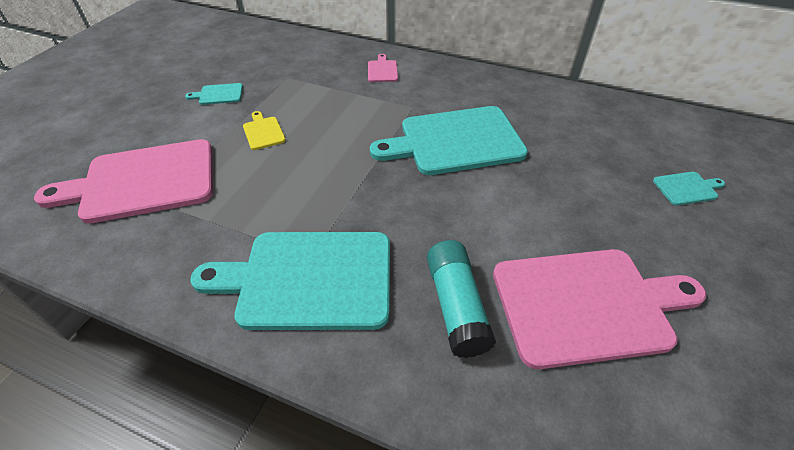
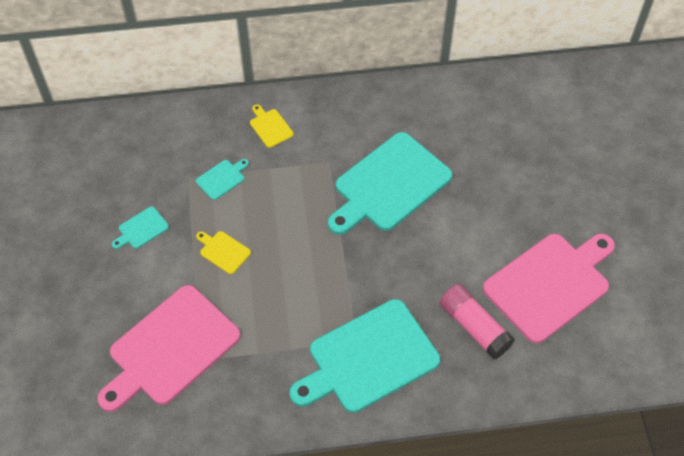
camera: 30 degrees left, 10 degrees up
pink cutting board [368,54,398,82] -> yellow cutting board [250,104,294,148]
turquoise glue stick [427,240,496,358] -> pink glue stick [440,284,515,359]
turquoise cutting board [653,172,725,205] -> turquoise cutting board moved to [196,159,249,200]

